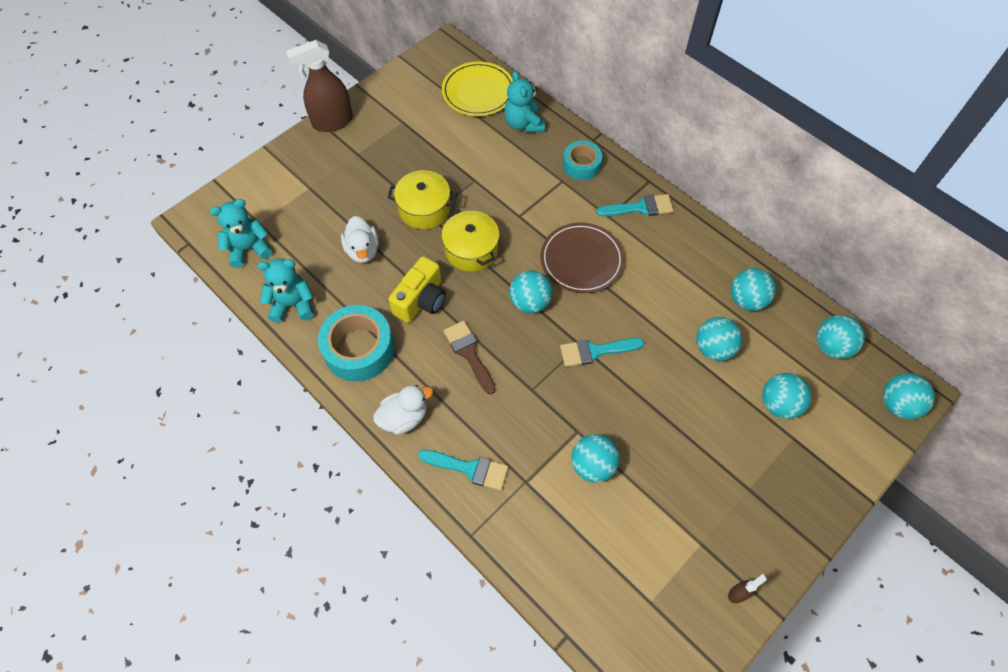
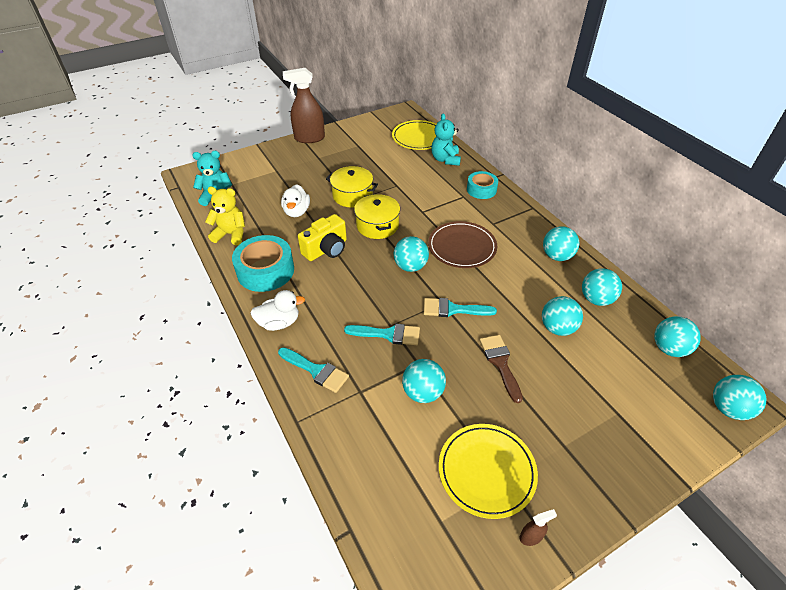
camera: 15 degrees right, 15 degrees down
turquoise teddy bear [257,258,314,323] -> yellow teddy bear [205,187,245,245]
brown brush [443,321,496,394] -> brown brush moved to [480,335,523,403]
turquoise brush [596,194,673,216] -> turquoise brush moved to [344,324,420,345]
turquoise ball [762,373,811,419] -> turquoise ball moved to [543,226,579,261]
none -> yellow plate [439,424,538,519]

